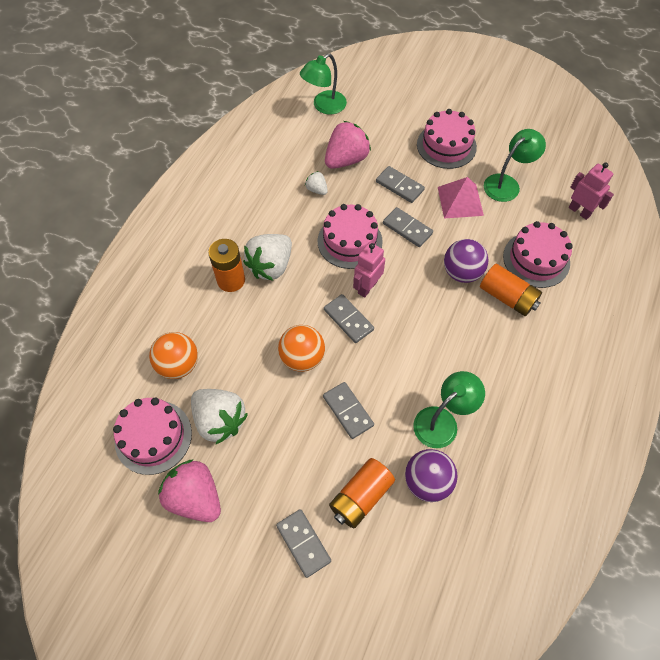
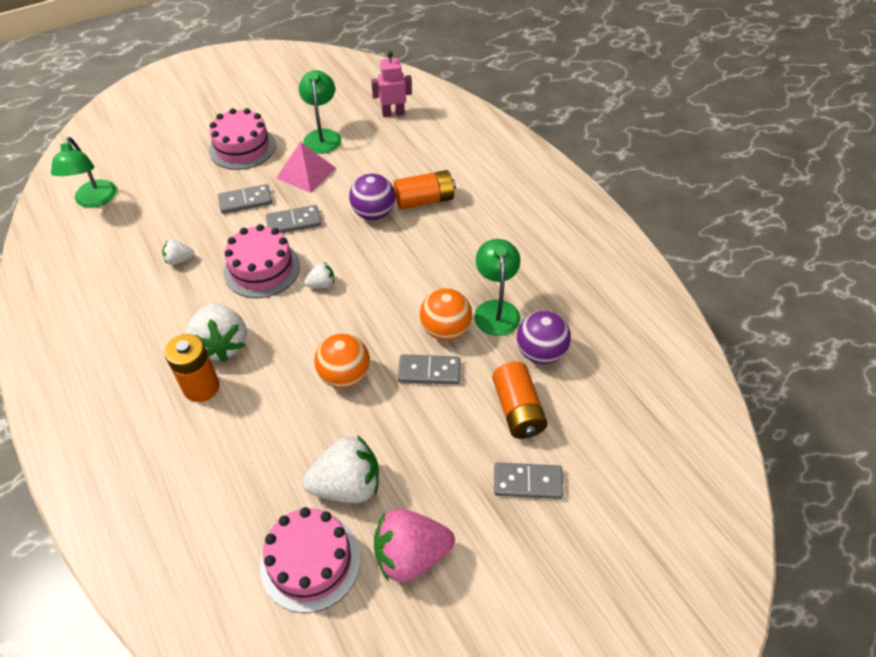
camera: 55 degrees left, 10 degrees down
orange ball [149,332,198,379] -> orange ball moved to [420,288,472,341]
grey domino [324,294,374,343] -> none
pink strawberry [325,121,371,169] -> none
pink robot [353,242,385,298] -> white strawberry [304,262,334,288]
pink cake [503,221,573,288] -> none

